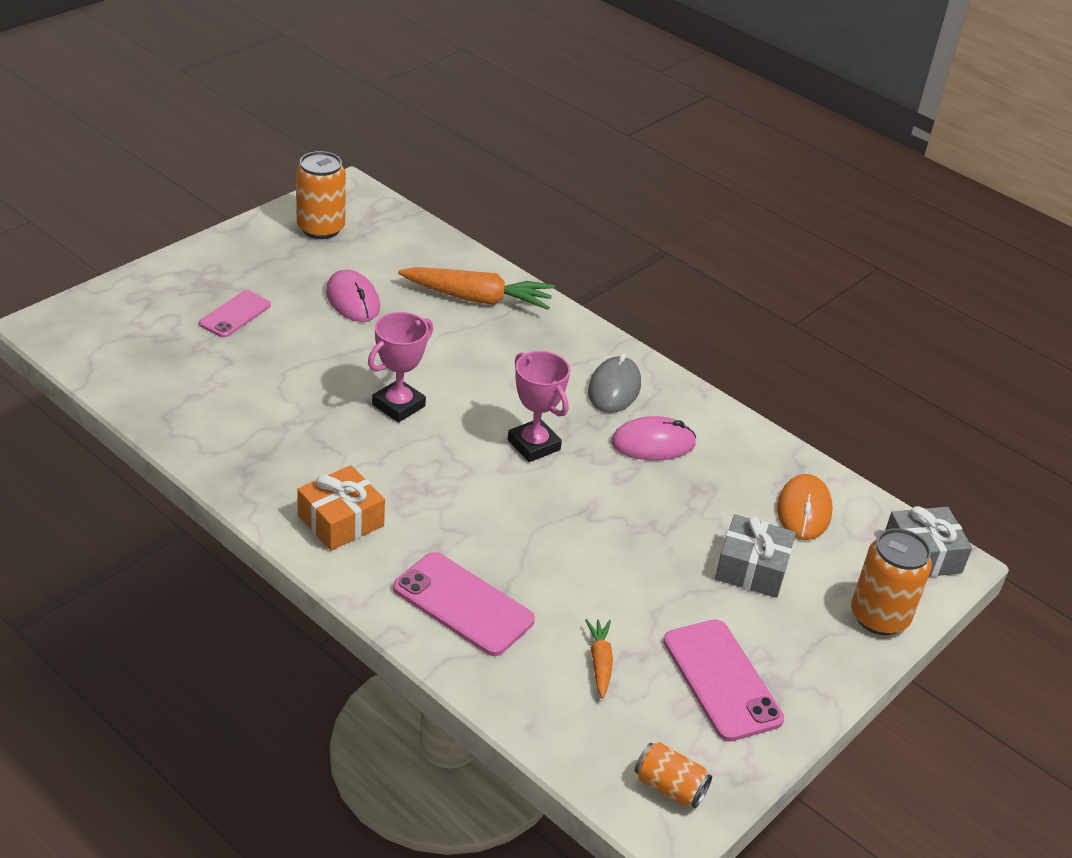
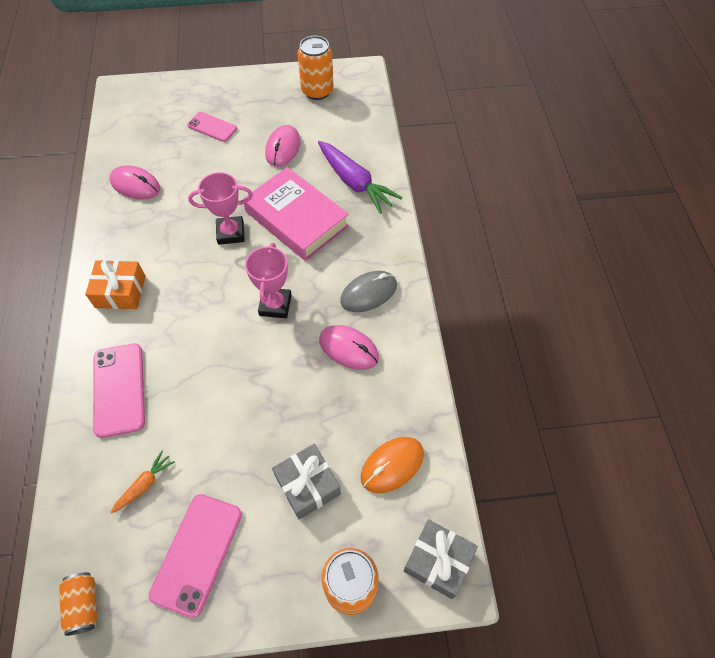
camera: 45 degrees right, 20 degrees up
pink phone [199,290,271,338] -> pink phone turned 45 degrees clockwise [187,112,237,142]
orange carrot [398,267,554,310] -> purple carrot [318,141,402,214]
none -> pink mouse [110,165,160,200]
none -> pink book [243,167,349,261]

